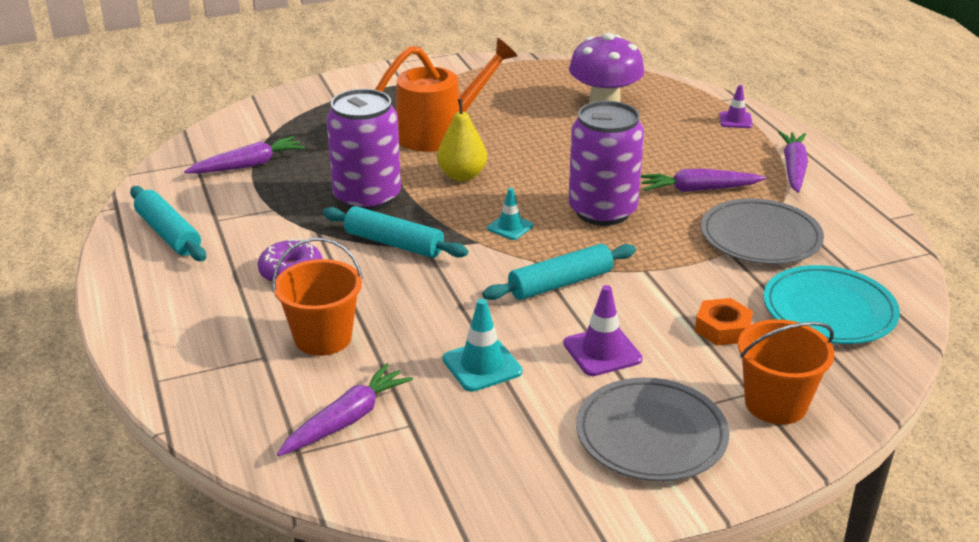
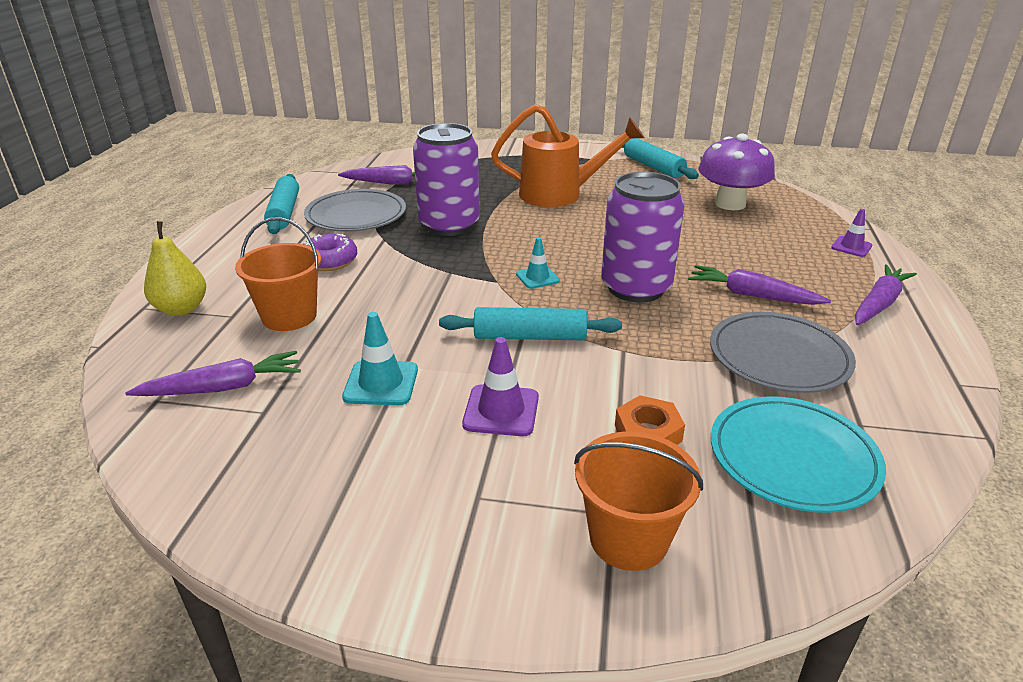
camera: 30 degrees right, 0 degrees up
turquoise rolling pin [323,206,468,258] -> turquoise rolling pin moved to [621,138,699,179]
yellow pear [437,99,487,181] -> yellow pear moved to [144,221,206,316]
grey plate [576,377,729,481] -> grey plate moved to [304,189,406,232]

